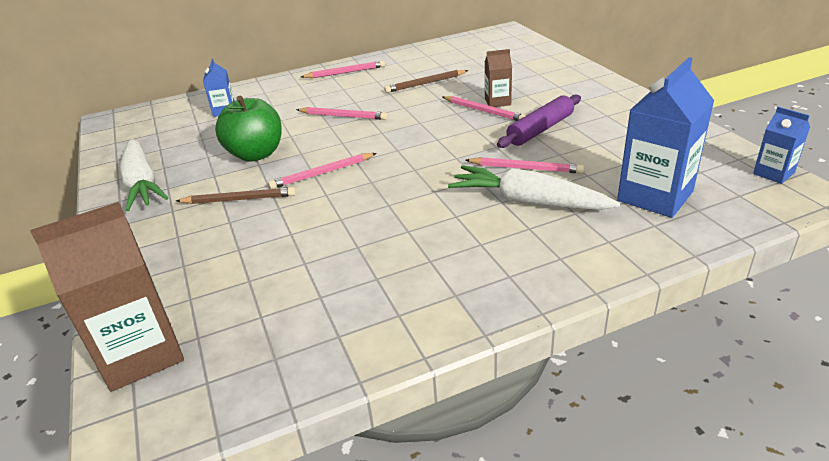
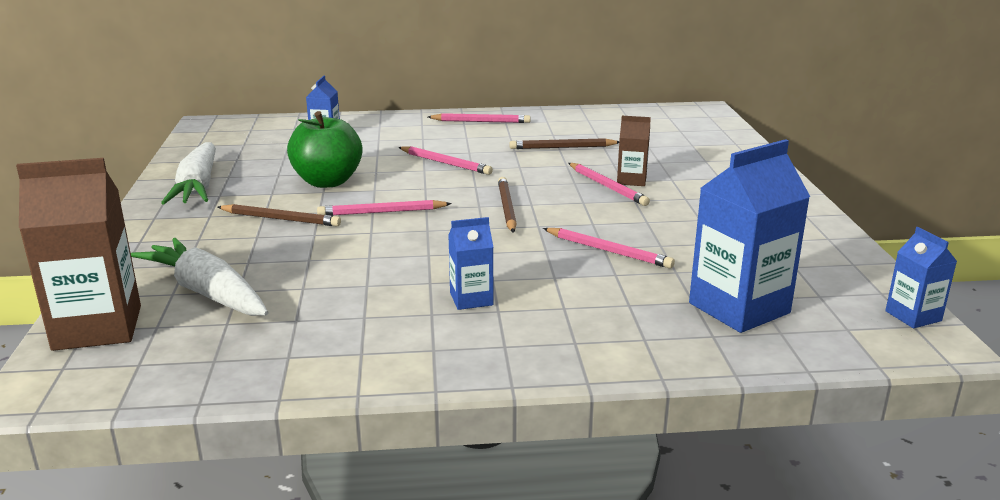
camera: 15 degrees right, 10 degrees down
white carrot [448,165,620,210] -> white carrot moved to [131,238,268,316]
purple rolling pin [497,95,581,148] -> none
none -> blue carton [448,217,493,310]
none -> brown pencil [498,177,517,233]

